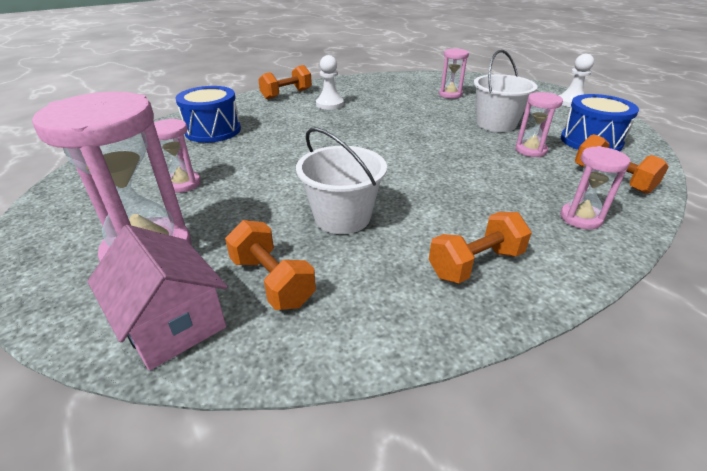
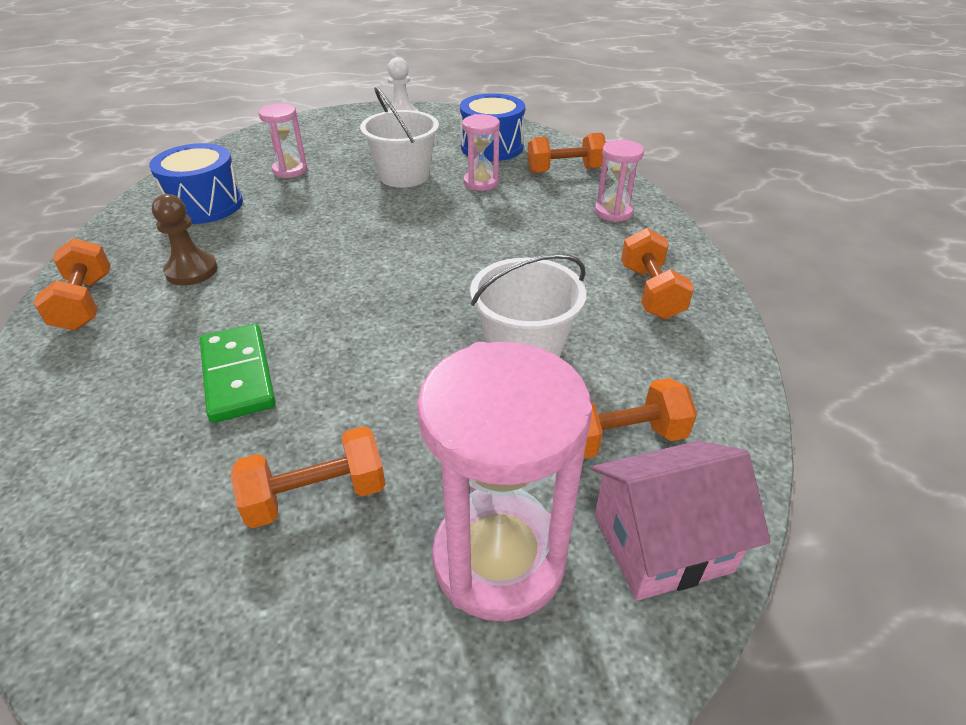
camera: 65 degrees left, 5 degrees up
pink hourglass [154,118,201,193] -> orange dumbbell [231,426,386,528]
blue drum [175,86,241,143] -> blue drum moved to [149,143,243,224]
white pawn [316,55,344,110] -> brown pawn [152,194,218,286]
none -> green domino [200,324,276,423]

